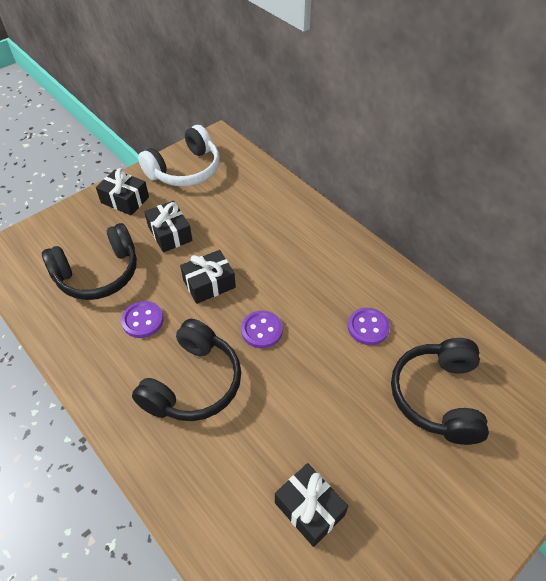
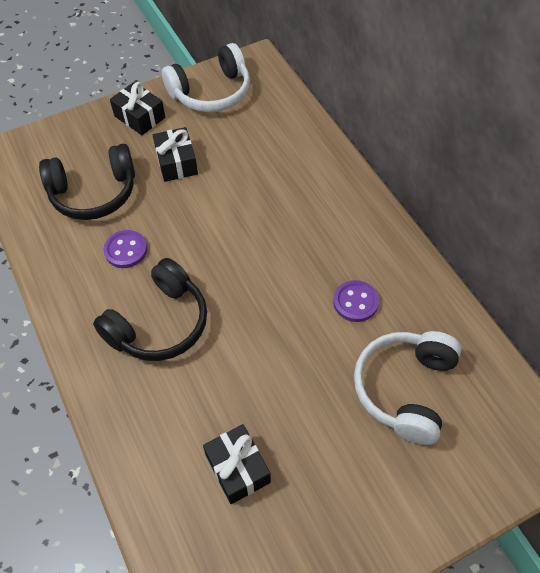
camera: 15 degrees right, 5 degrees up
black gift [180,250,236,304] -> none
purple button [241,310,283,348] -> none
black headphones [391,338,489,445] -> white headphones [354,331,461,445]

